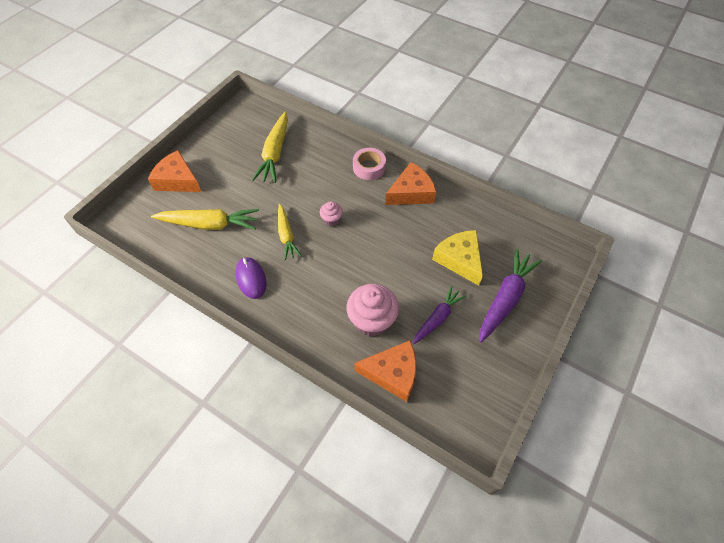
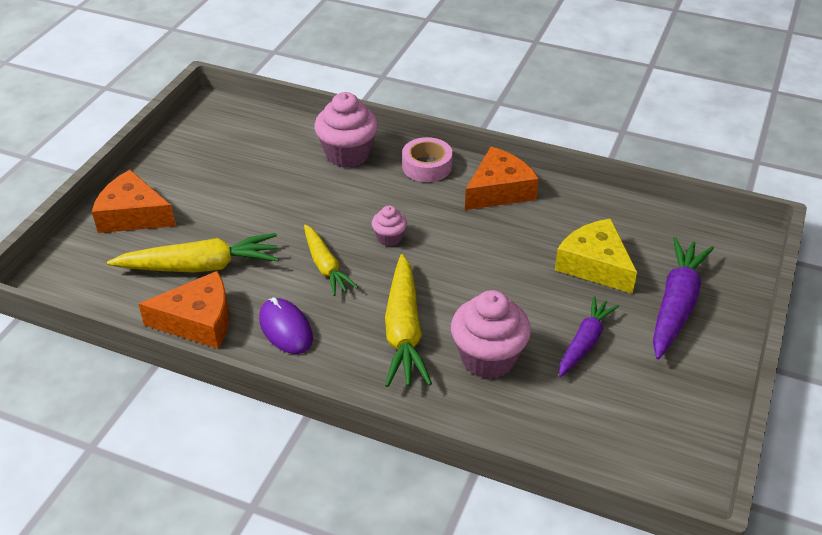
camera: 10 degrees left, 15 degrees down
yellow carrot [252,112,288,183] -> yellow carrot moved to [385,254,432,387]
orange cheese [354,341,416,402] -> orange cheese moved to [138,271,229,349]
none -> pink cupcake [314,92,378,168]

